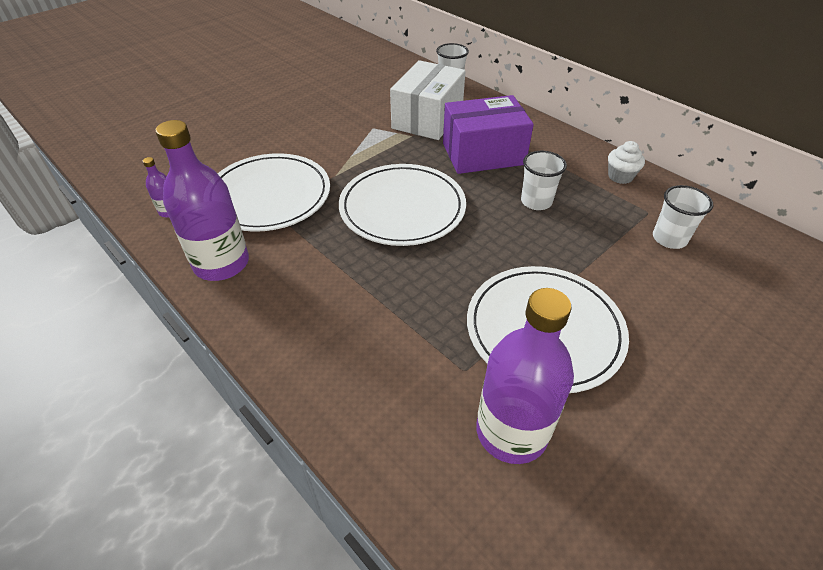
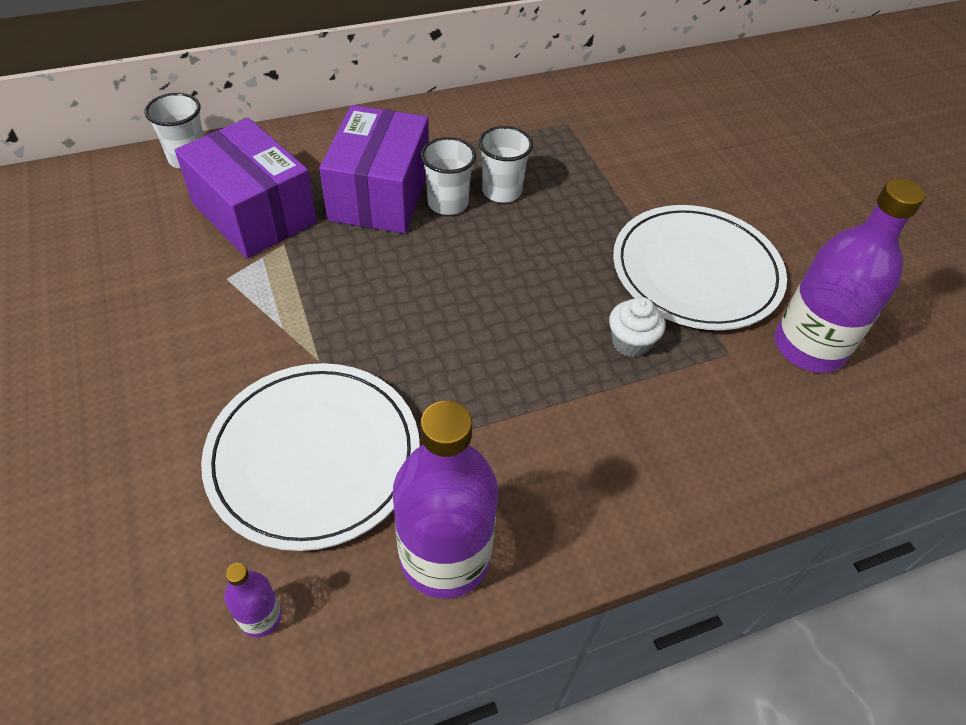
camera: 70 degrees left, 5 degrees up
white plate [339,164,466,246] -> none
white box [390,60,466,140] -> purple box [175,118,317,258]
white cupcake [608,141,645,184] -> white cupcake moved to [609,297,665,358]
white cup [653,185,713,249] -> white cup moved to [421,137,476,215]

